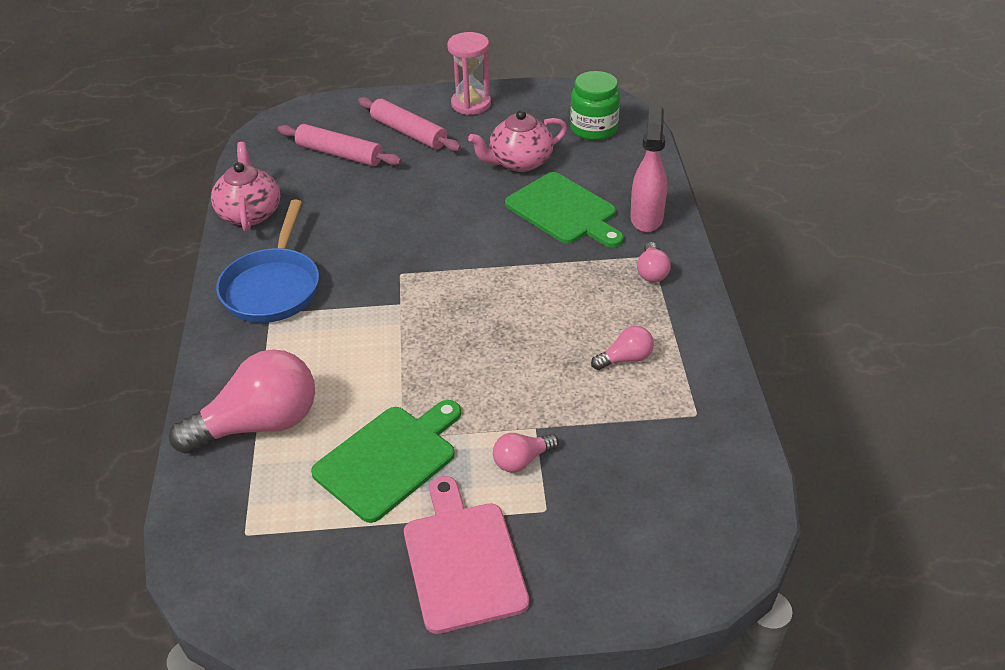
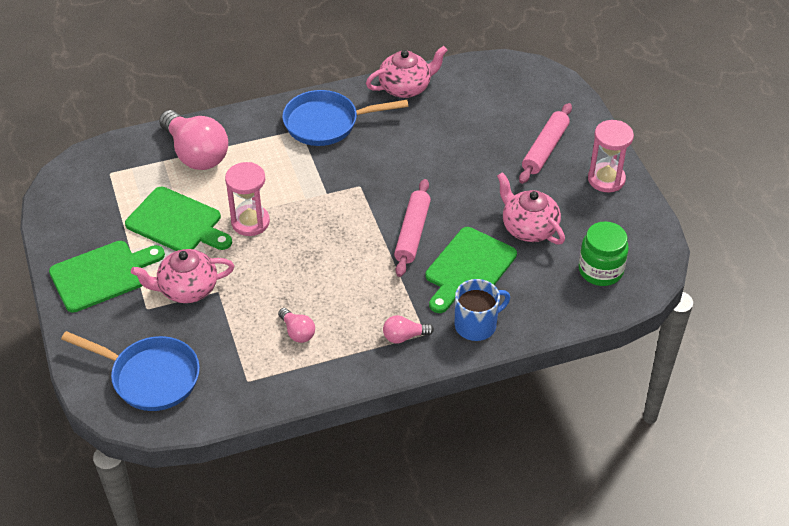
camera: 75 degrees right, 5 degrees up
pink rolling pin [278,124,402,166] -> pink rolling pin moved to [394,179,431,277]
pink cutting board [404,476,529,634] -> green cutting board [49,241,165,313]
pink light bulb [493,433,559,473] -> pink teapot [131,249,234,303]
pink spray bottle [630,106,667,232] -> blue mug [455,279,510,341]
none -> blue pan [61,331,200,411]
none -> pink hourglass [225,162,270,236]

